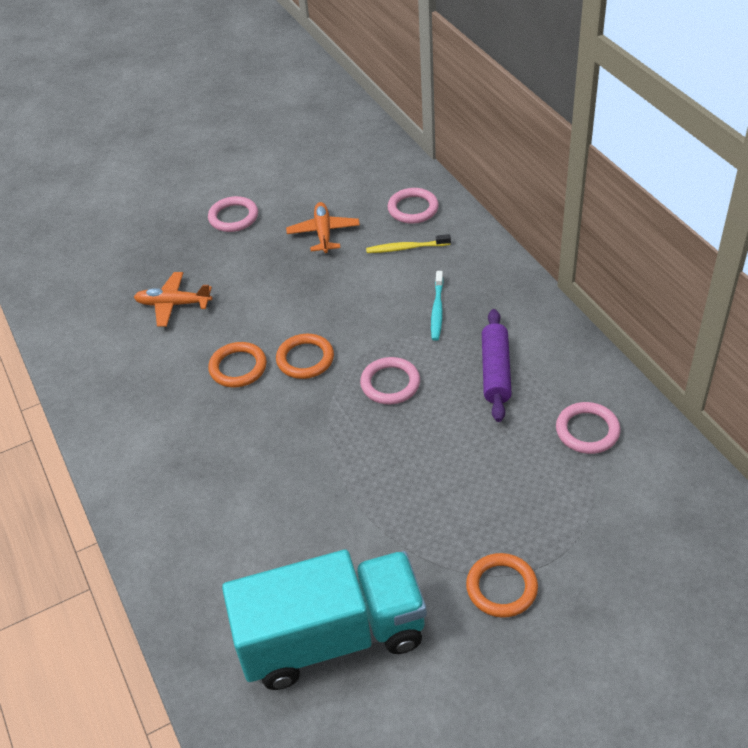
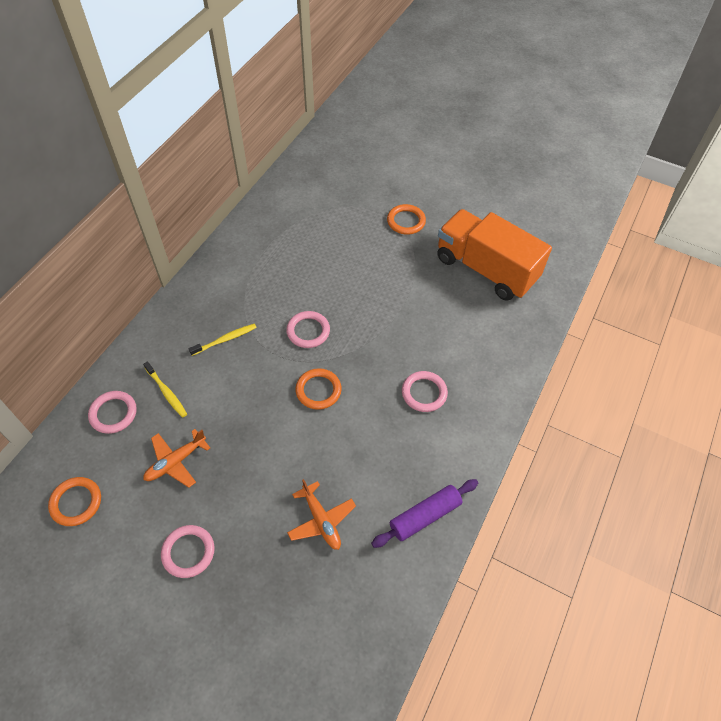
camera: 130 degrees left, 10 degrees up
orange ring [208,342,267,387] -> orange ring moved to [48,477,101,526]
turquoise truck [222,550,427,690] -> orange truck [437,209,552,301]
turquoise toothbrush [431,271,444,341] -> yellow toothbrush [189,323,257,356]
purple rolling pin [482,309,512,422] -> purple rolling pin moved to [371,479,478,548]
pink ring [556,402,621,454] -> pink ring moved to [402,371,448,412]

